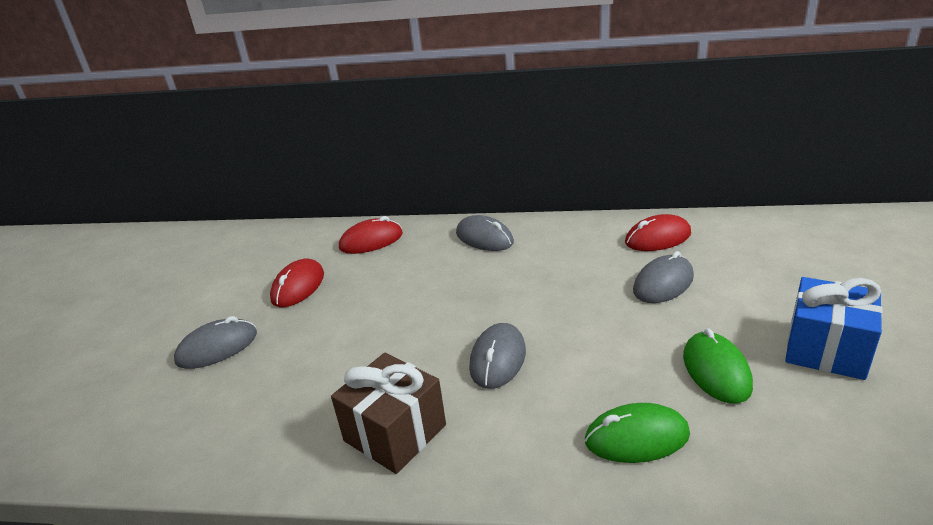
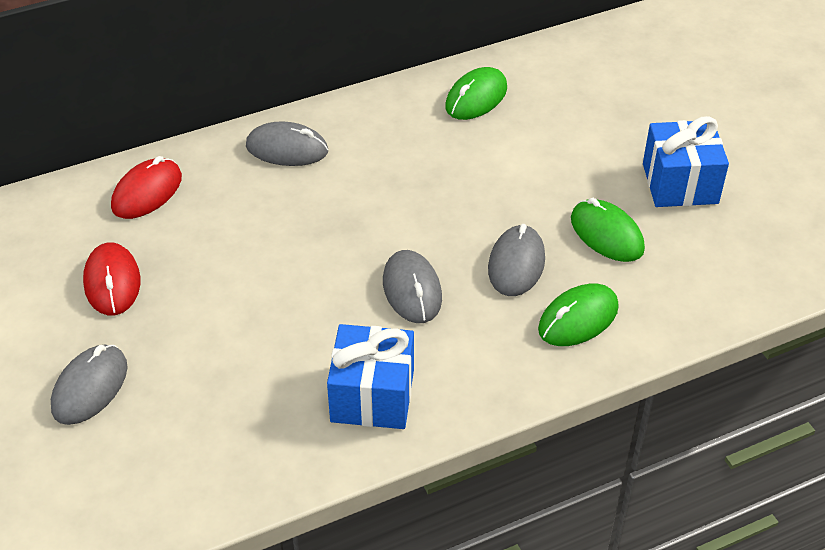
camera: 35 degrees left, 15 degrees up
brown gift [331,353,446,474] -> blue gift [327,324,414,429]
red mouse [625,214,691,251] -> green mouse [445,67,507,120]
grey mouse [633,251,694,303] -> grey mouse moved to [488,224,545,296]

